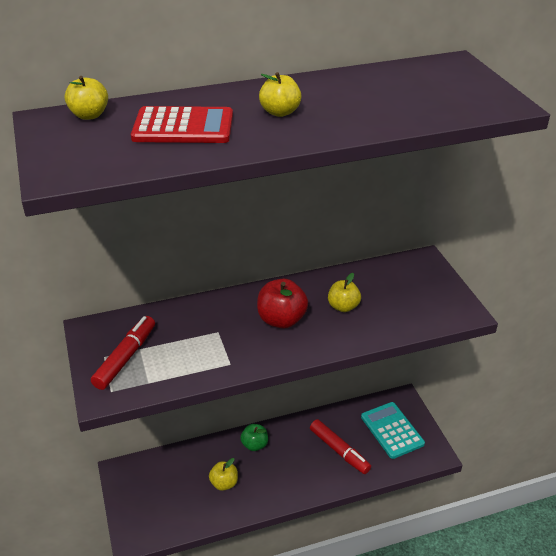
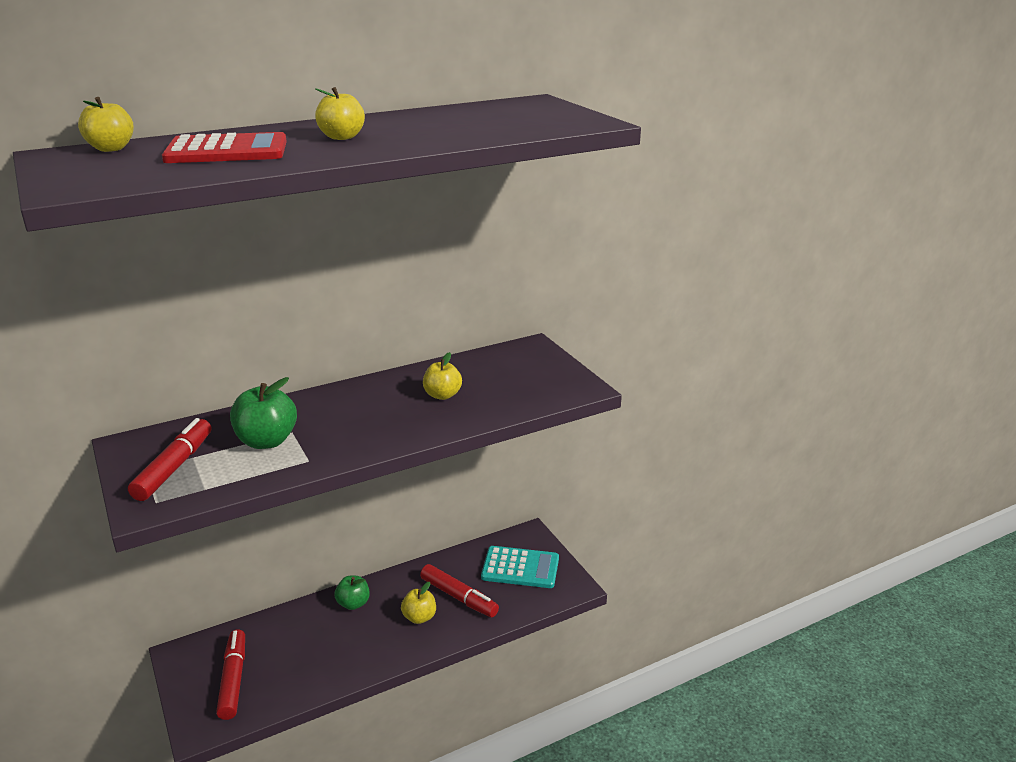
camera: 10 degrees left, 10 degrees down
yellow apple [209,458,238,491] -> yellow apple moved to [401,582,436,624]
red apple [257,279,308,329] -> none
turquoise calculator [361,402,425,459] -> turquoise calculator turned 135 degrees clockwise [481,546,559,588]
none -> red marker [216,629,245,720]
none -> green apple [230,377,297,449]

